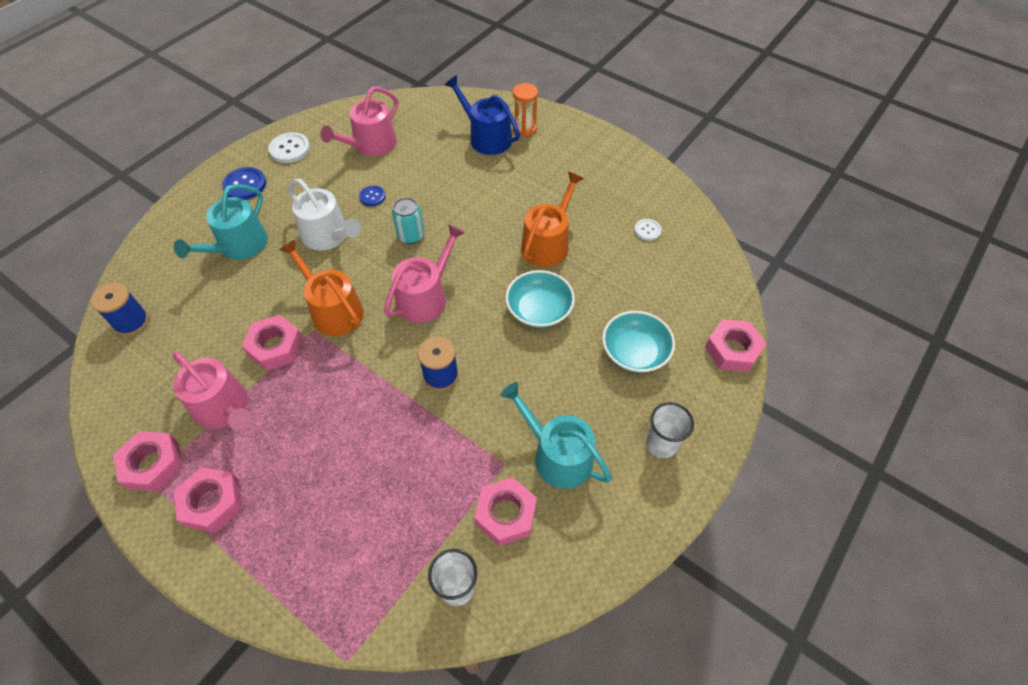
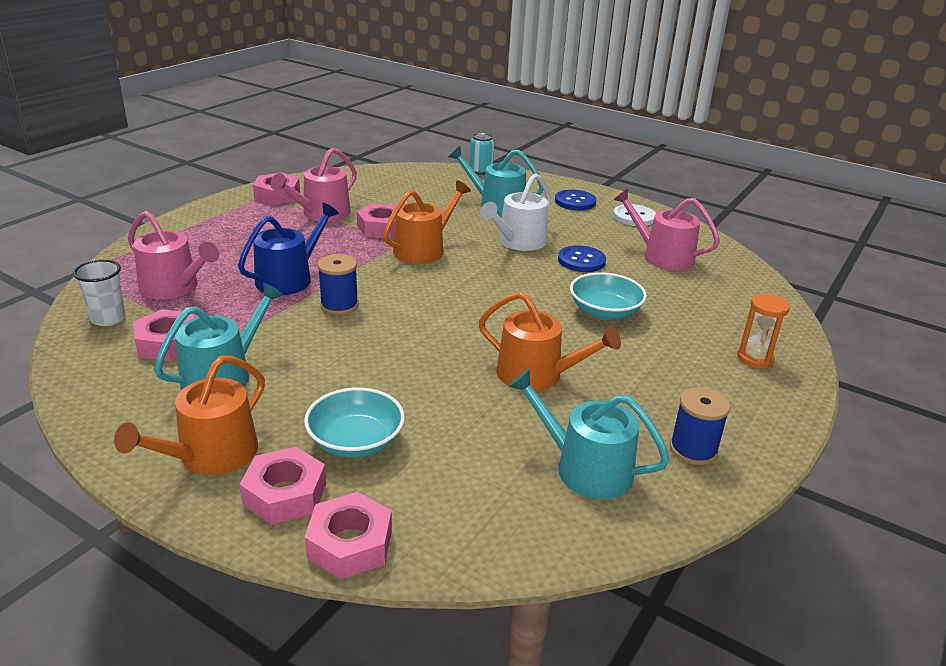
camera: 85 degrees right, 25 degrees down
blue spool [91,283,149,336] -> blue spool moved to [670,387,730,465]
pink nut [174,467,243,533] -> pink nut moved to [240,447,326,525]
blue button [359,186,386,206] -> blue button [558,245,606,272], size x1.63
pink watering can [384,224,465,323] -> pink watering can moved to [128,211,219,300]
turquoise can [392,198,424,244] -> turquoise can moved to [469,133,495,175]
blue watering can [445,75,520,155] -> blue watering can moved to [238,203,339,295]
turquoise bowl [505,270,575,328] -> turquoise bowl moved to [570,272,647,319]
white button [634,219,662,241] -> turquoise watering can [509,369,670,499]
white cup [646,402,694,458] -> orange watering can [114,356,265,475]

